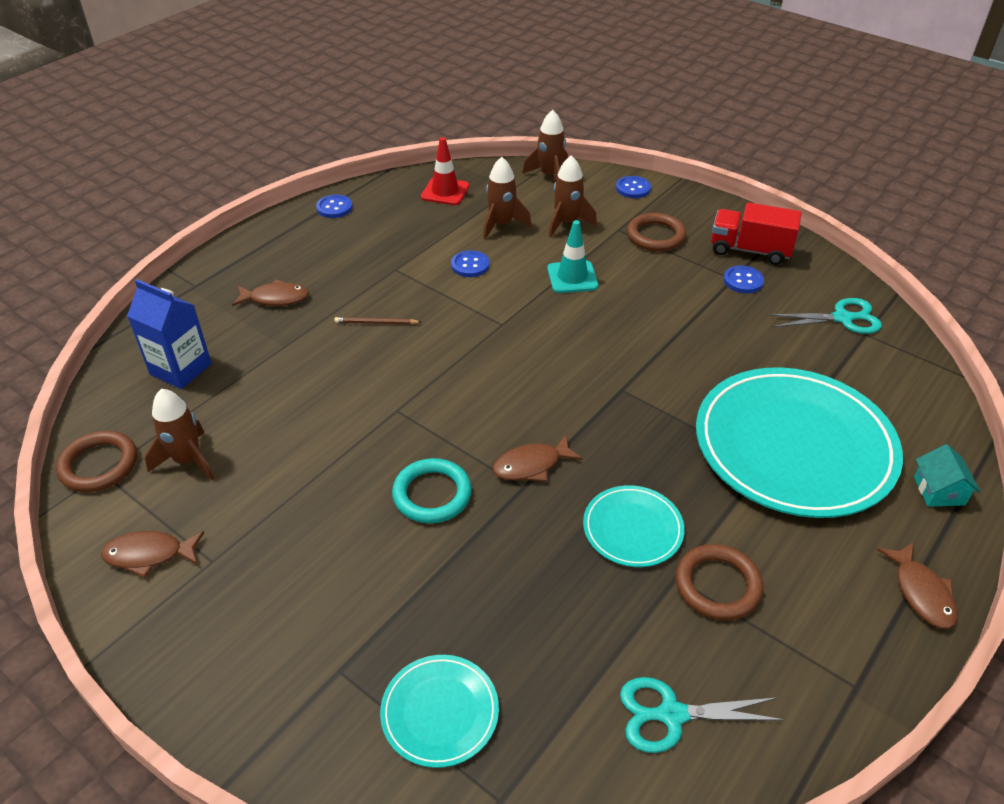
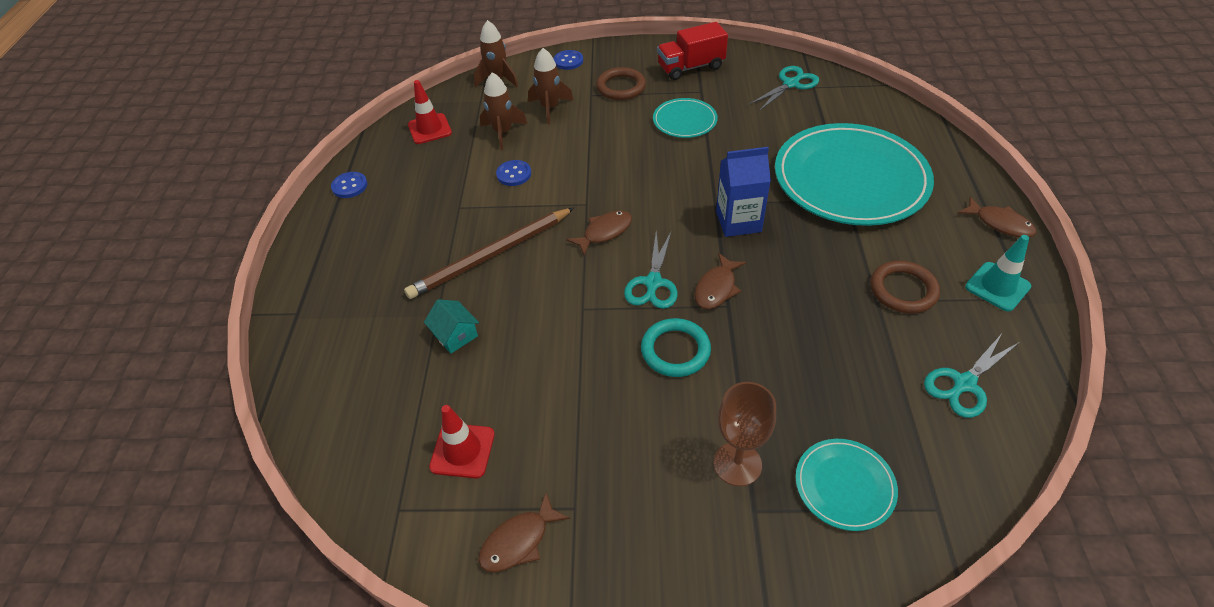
camera: 35 degrees left, 5 degrees up
brown ring [56,431,137,492] -> none
blue carton [127,279,212,389] -> blue carton moved to [716,147,771,237]
brown rocket [145,389,215,480] -> red traffic cone [429,405,495,479]
brown fish [232,280,309,306] -> brown fish moved to [566,210,632,256]
brown pencil [334,317,421,325] -> brown pencil [404,208,574,299], size x2.37
turquoise traffic cone [547,220,598,293] -> turquoise traffic cone moved to [965,235,1031,312]
turquoise plate [583,485,685,567] -> turquoise plate moved to [653,98,718,138]
blue button [724,266,764,293] -> none
turquoise house [914,444,981,507] -> turquoise house moved to [424,299,479,354]
none -> turquoise scissors [624,230,678,309]
none -> brown goblet [713,382,776,486]

